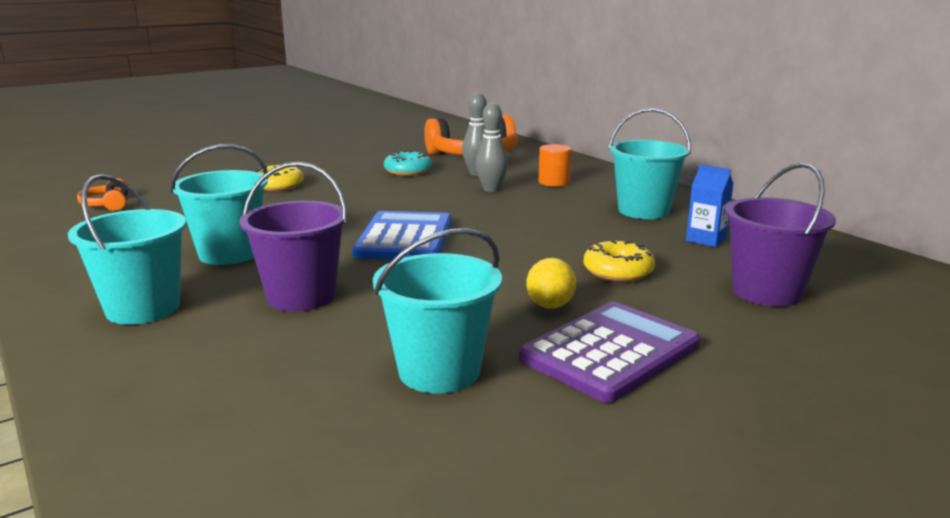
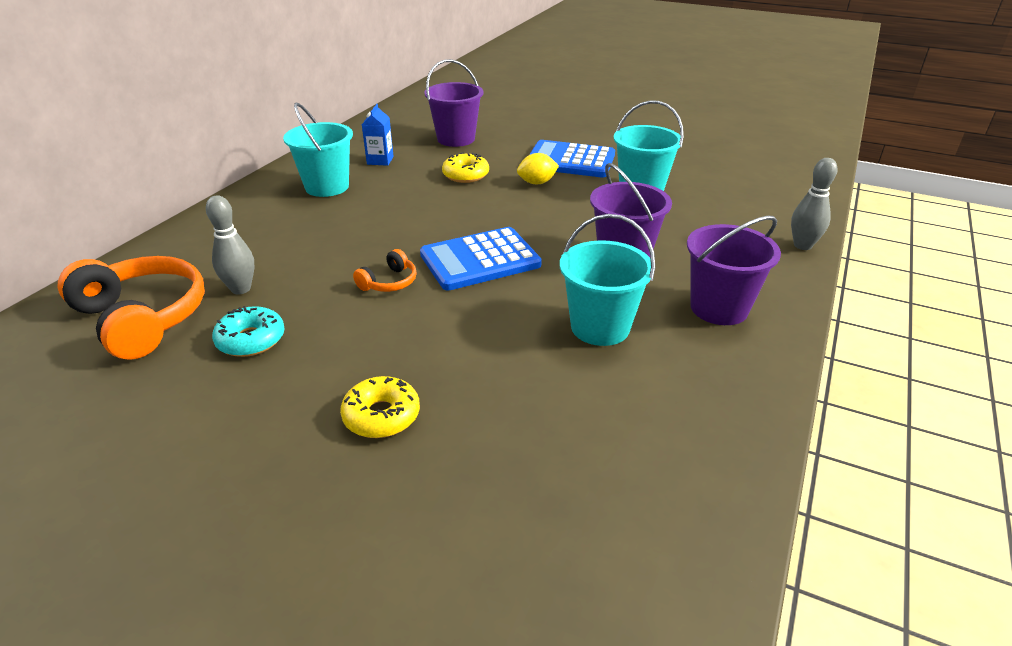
camera: 120 degrees left, 15 degrees up
turquoise bucket [68,174,186,325] -> purple bucket [687,216,781,325]
orange headphones [77,178,128,211] -> orange headphones moved to [353,249,417,292]
grey bowling pin [475,103,508,192] -> grey bowling pin moved to [791,158,838,250]
purple calculator [519,302,700,403] -> blue calculator [529,140,615,178]
orange cylinder [539,144,571,187] -> none

